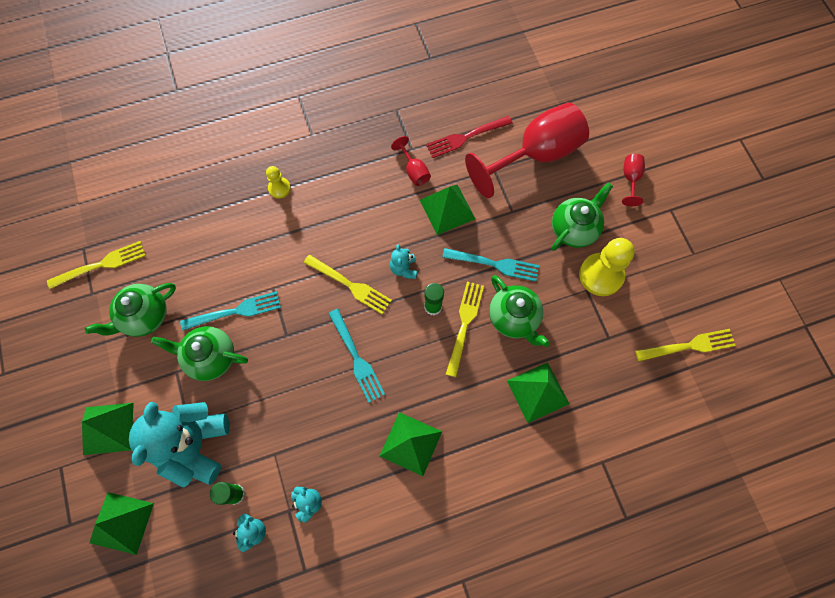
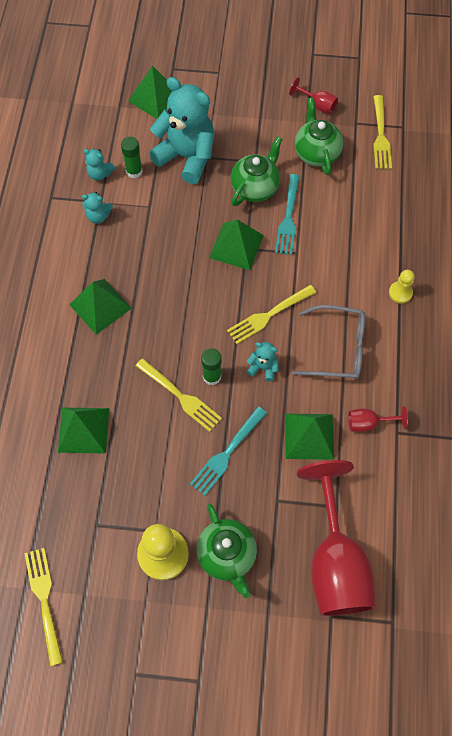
camera: 115 degrees right, 5 degrees down
green pyramid [82,403,134,455] -> green pyramid moved to [209,219,264,270]
turquoise fork [328,309,385,403] -> none
red fork [426,116,513,158] -> none
green teapot [489,275,550,347] -> none
red goblet [622,154,645,206] -> red goblet moved to [289,77,338,114]
yellow fork [635,329,736,361] -> yellow fork turned 150 degrees clockwise [24,548,63,666]
none -> grey glasses [293,305,365,380]

